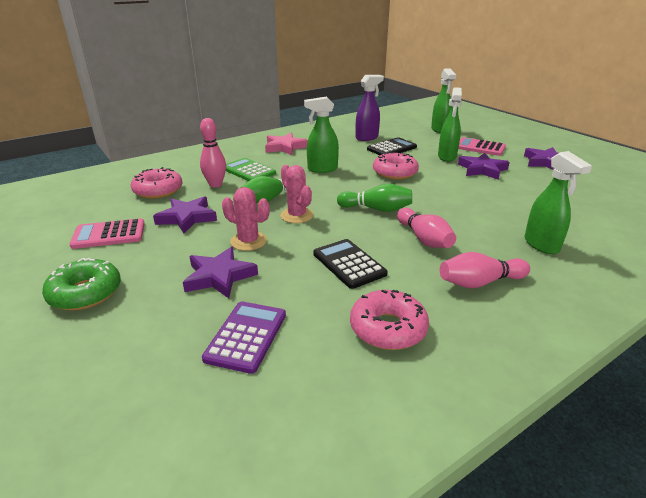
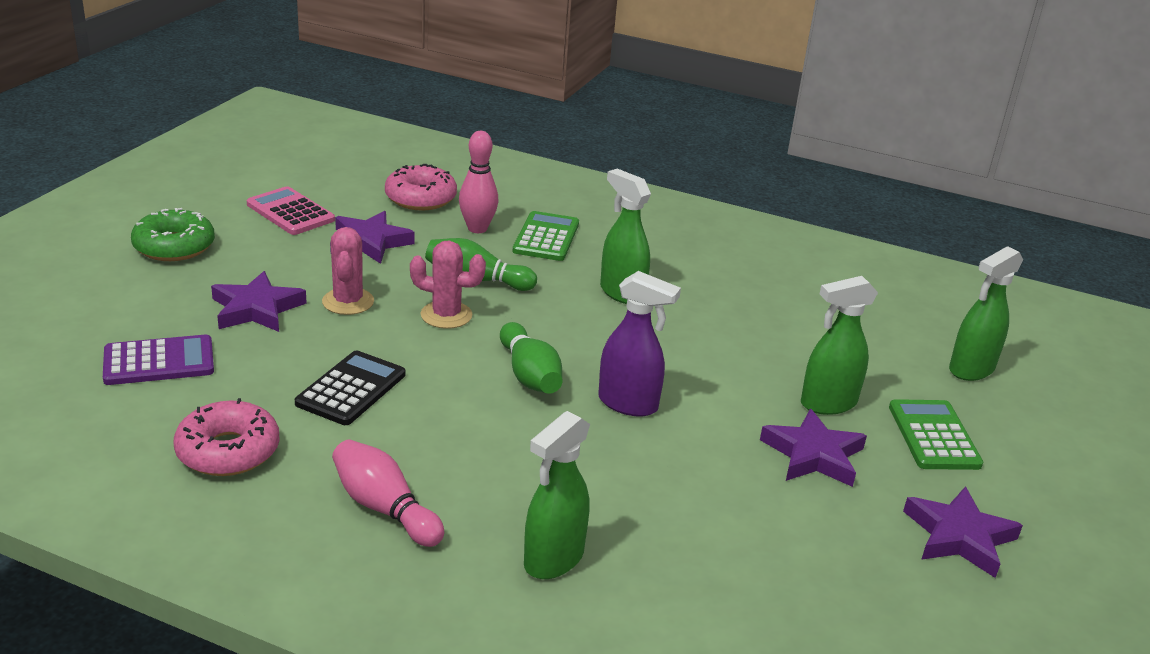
camera: 55 degrees right, 0 degrees up
pink star [265,133,308,155] -> none
pink cactus [280,165,314,223] -> pink cactus turned 75 degrees clockwise [410,241,486,329]
purple spray bottle [356,75,384,141] -> purple spray bottle moved to [598,271,681,417]
black calculator [367,137,417,155] -> none
pink donut [373,152,419,180] -> none
pink bowling pin [397,208,456,248] -> none
pink calculator [458,137,506,156] -> green calculator [889,399,983,470]

